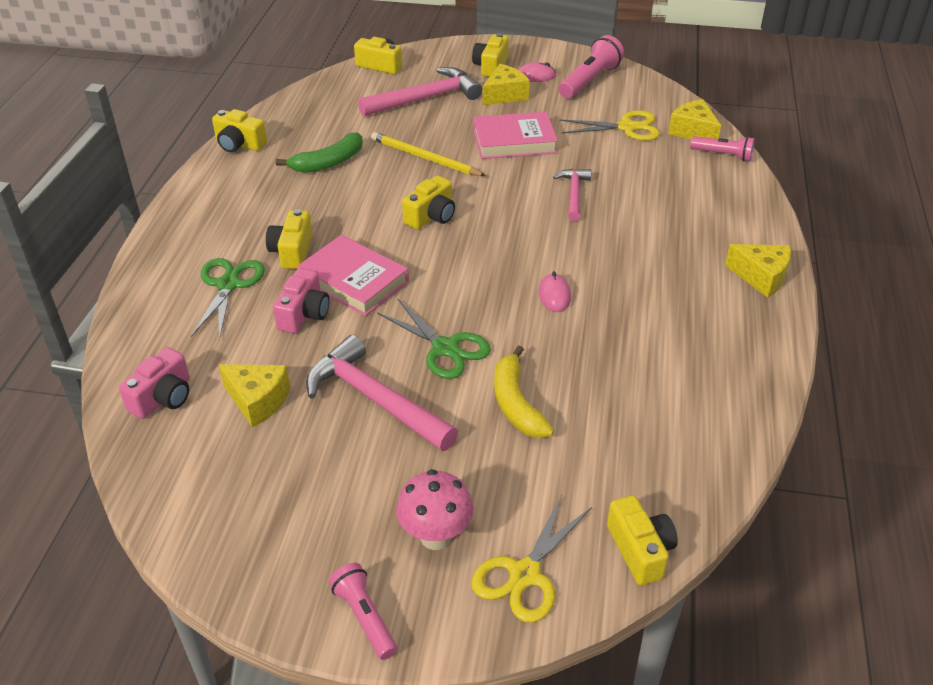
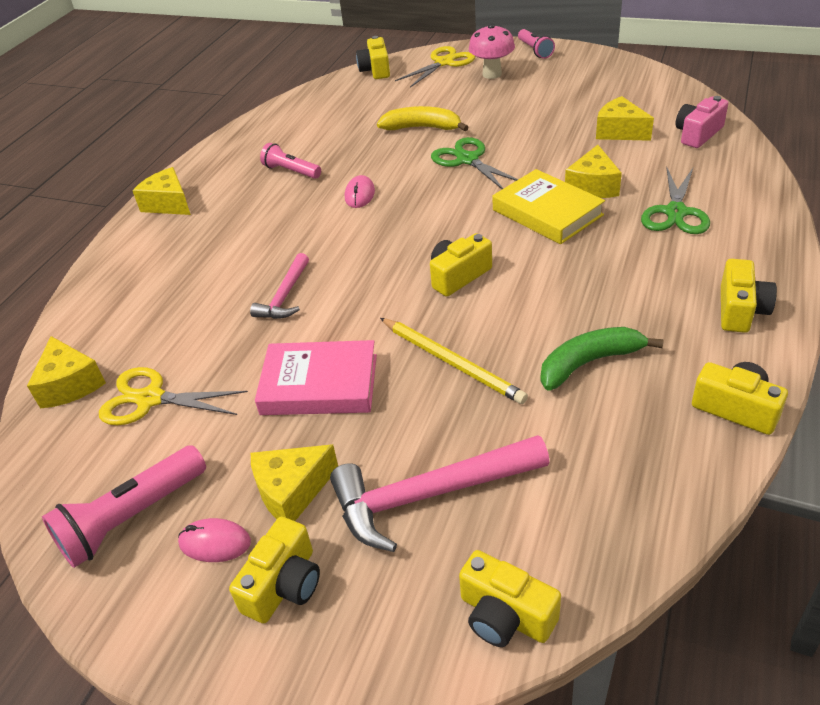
camera: 165 degrees left, 0 degrees up
yellow camera [266,209,312,269] -> yellow camera moved to [721,259,777,333]
pink camera [273,268,330,333] -> yellow cheese [565,145,622,198]
pink book [297,235,409,316] -> yellow book [493,169,605,244]
pink hammer [306,335,458,451] -> none
yellow banana [494,345,554,438] -> yellow banana turned 75 degrees counterclockwise [377,106,469,131]
pink flashlight [690,136,755,162] -> pink flashlight moved to [260,143,321,179]

